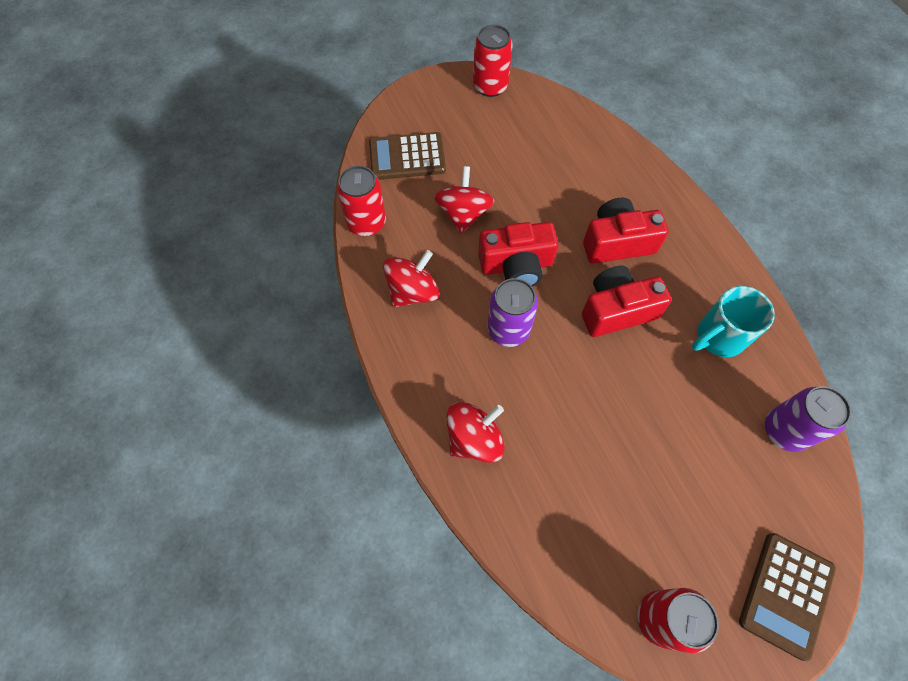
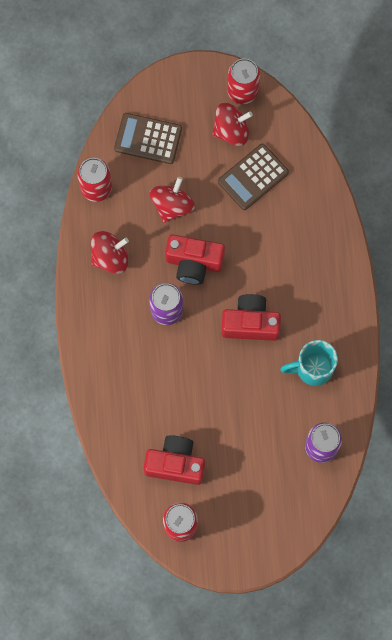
camera: 20 degrees right, 10 degrees up
red spinning top [446,402,505,463] -> red spinning top moved to [212,103,253,146]
red camera [583,198,669,264] -> red camera moved to [144,435,205,485]
brown calculator [739,533,836,661] -> brown calculator moved to [218,144,289,210]

